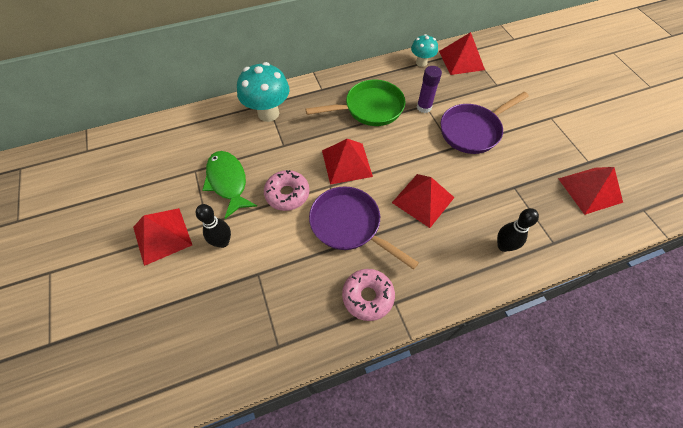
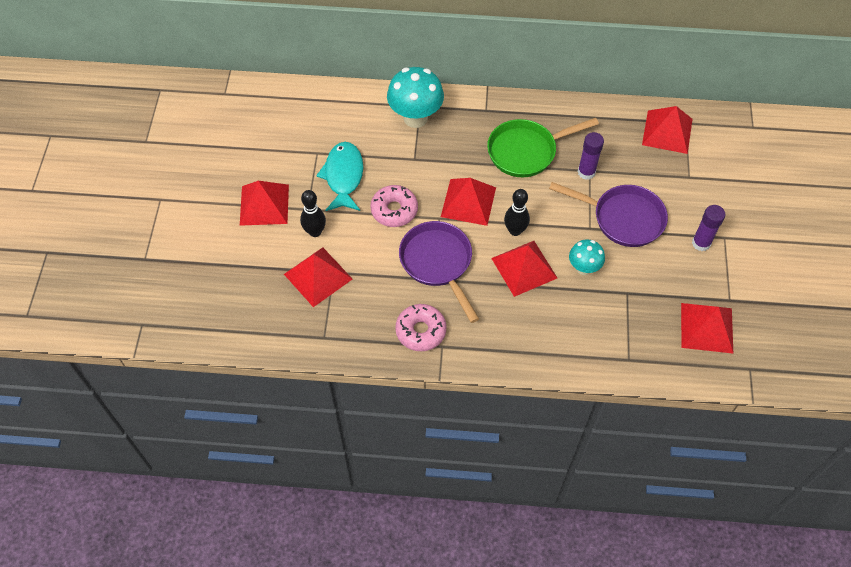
camera: 25 degrees right, 0 degrees up
green fish [203,151,257,219] -> turquoise fish [316,142,363,211]
green pan [306,80,405,126] -> green pan turned 150 degrees clockwise [487,118,599,177]
turquoise mushroom [411,34,438,67] -> turquoise mushroom moved to [569,239,605,275]
purple pan [441,92,529,154] -> purple pan turned 150 degrees counterclockwise [549,182,668,247]
black bowling pin [497,208,539,252] -> black bowling pin moved to [504,189,530,236]
none -> red pyramid [284,247,352,307]
none -> purple glue stick [692,205,726,251]

